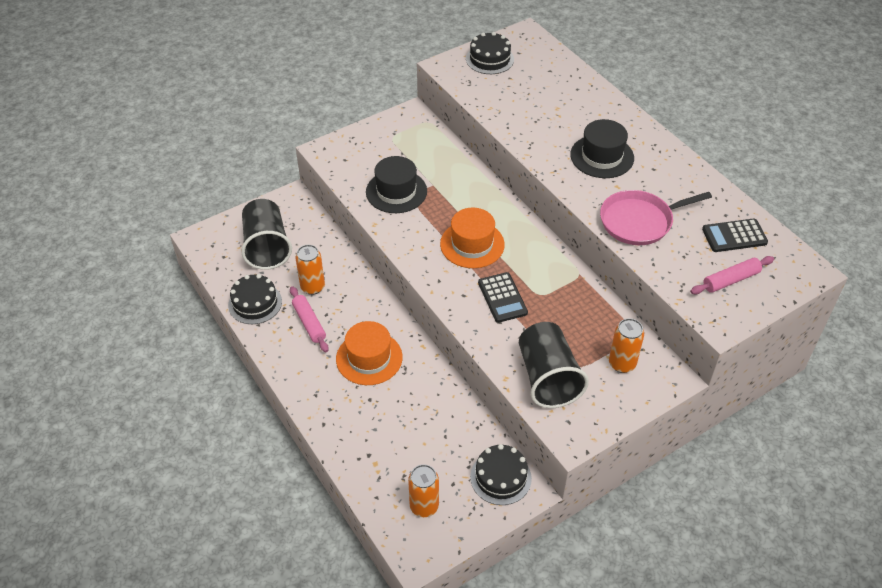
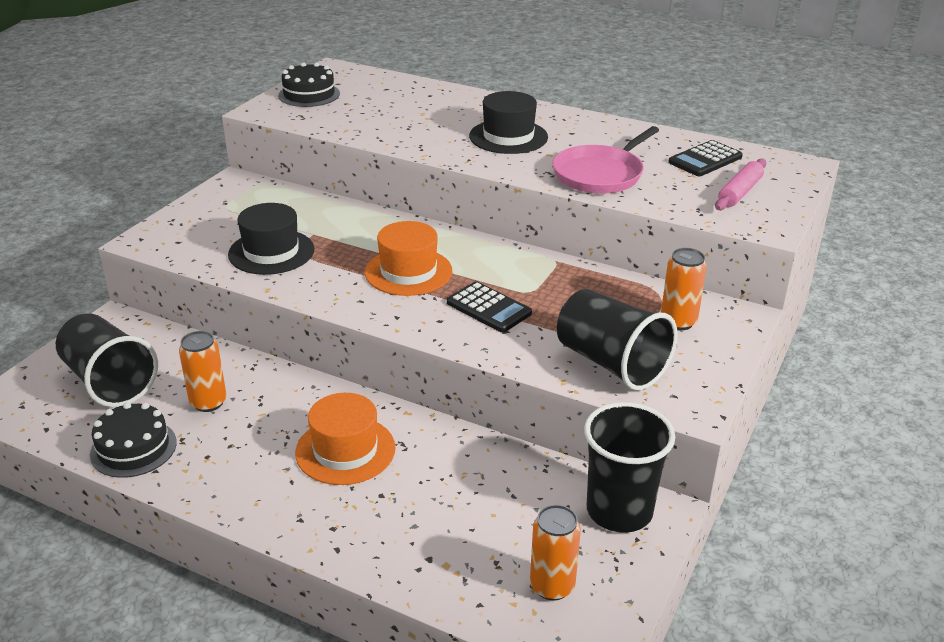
camera: 30 degrees left, 15 degrees down
pink rolling pin [290,286,329,352] -> none
black cake [470,444,532,505] -> black cup [584,402,675,533]

